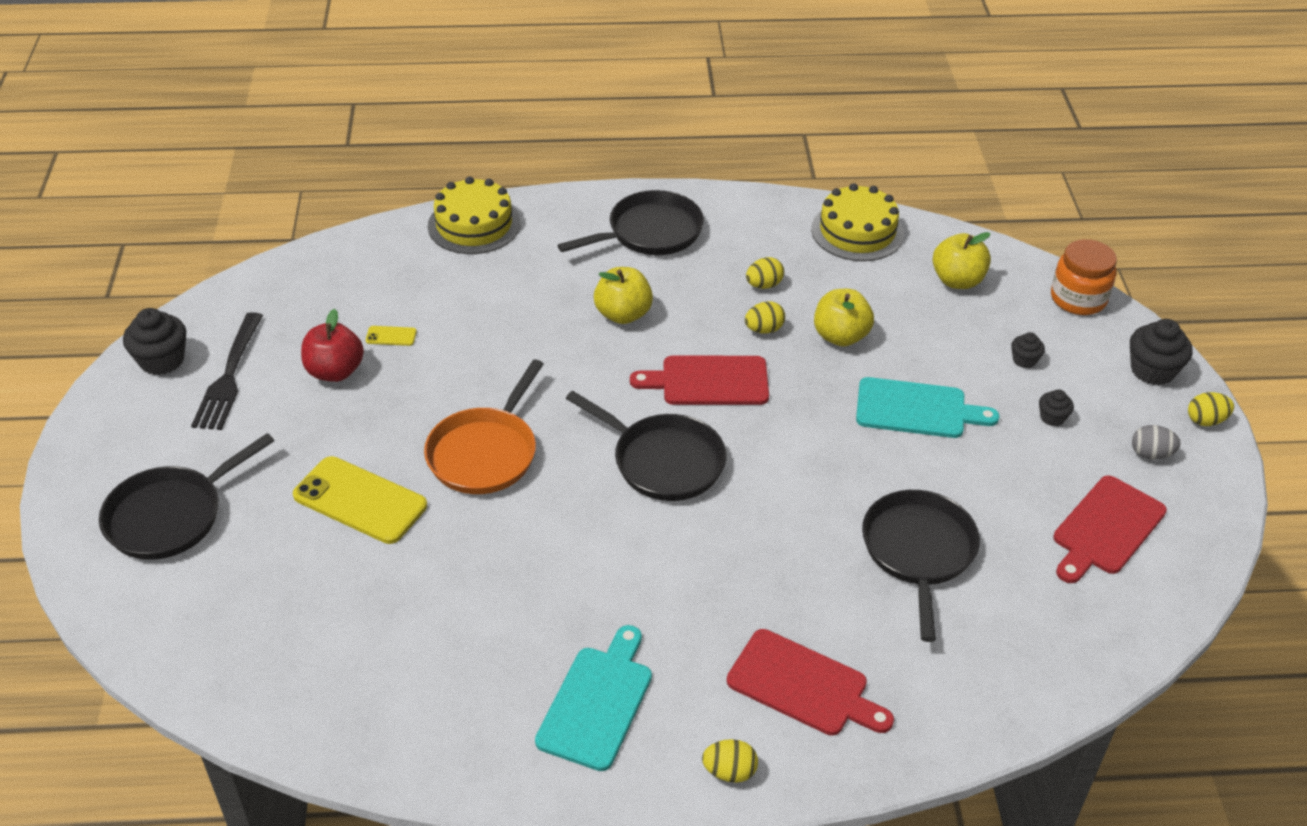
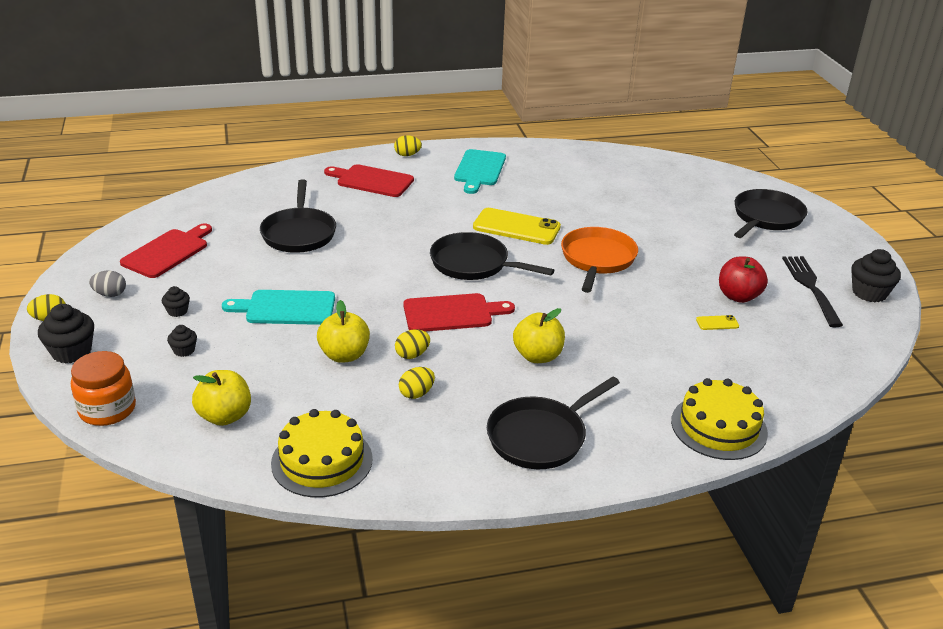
camera: 170 degrees right, 10 degrees down
yellow phone [293,456,427,544] -> yellow phone moved to [473,208,561,245]

